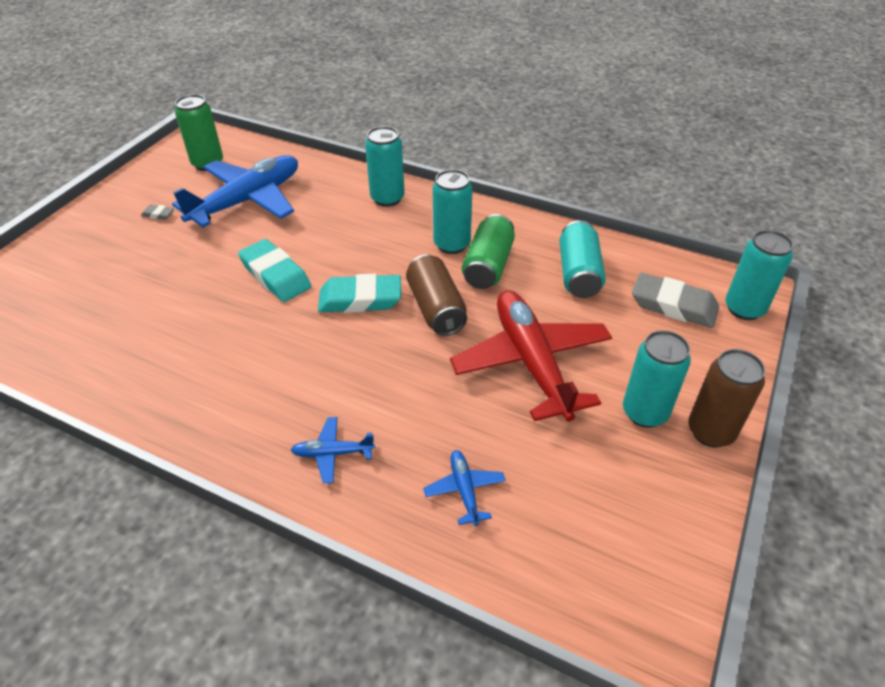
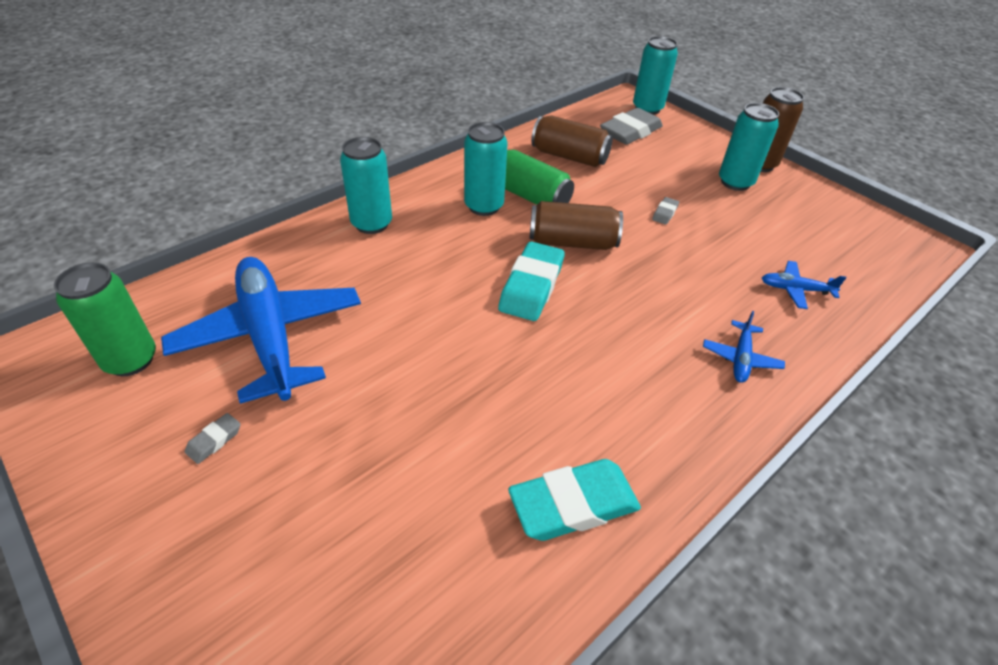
camera: 70 degrees left, 0 degrees up
turquoise eraser [238,239,311,302] -> turquoise eraser moved to [508,459,641,541]
red plane [450,290,612,422] -> grey eraser [652,197,679,225]
turquoise can [559,220,606,298] -> brown can [531,115,613,167]

